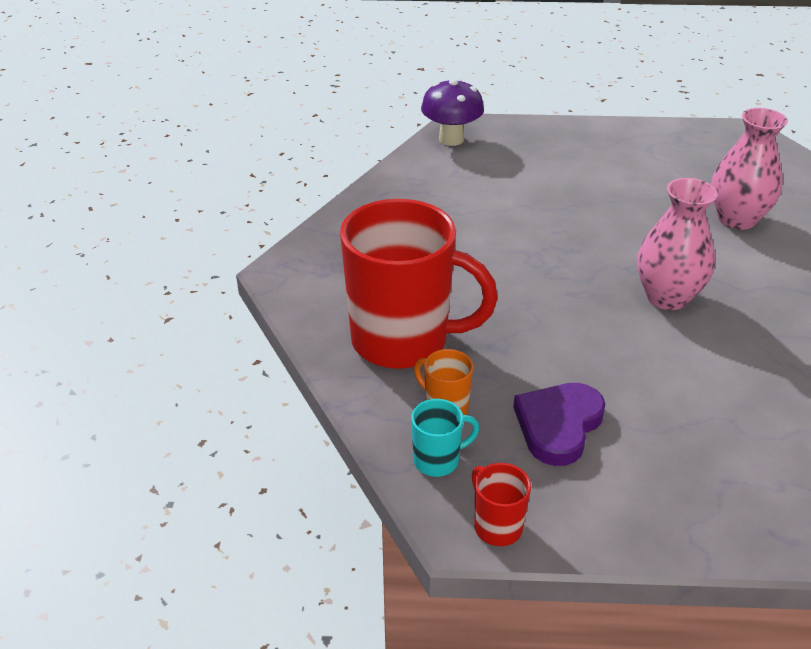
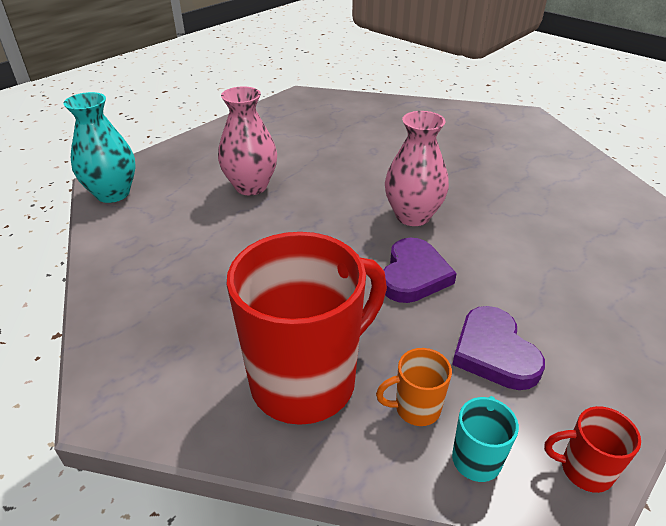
camera: 50 degrees left, 0 degrees up
purple mushroom [421,79,484,146] -> turquoise vase [63,92,136,203]
pink vase [711,108,788,230] -> pink vase moved to [218,86,277,195]
none -> purple heart [384,238,457,303]

